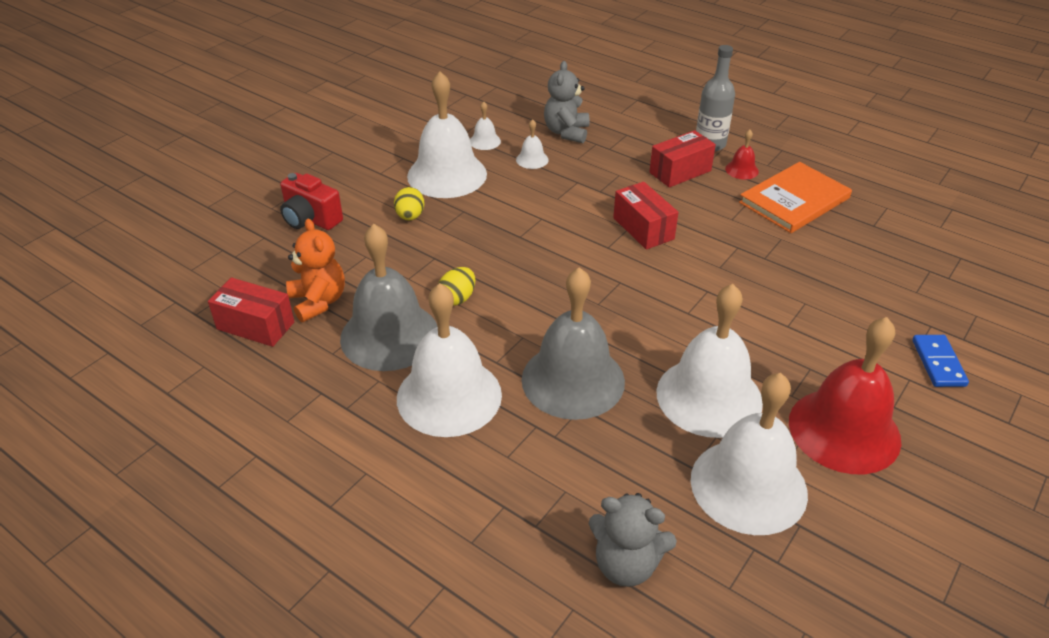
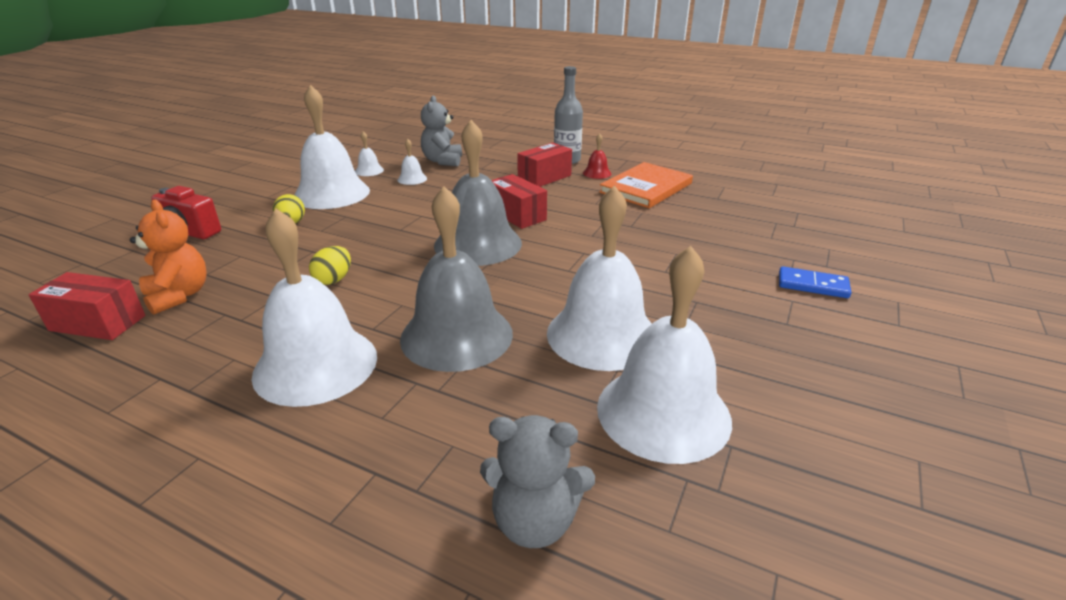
camera: 10 degrees left, 10 degrees down
grey bell [340,224,438,371] -> grey bell moved to [434,120,522,266]
red bell [789,317,901,474] -> none
blue domino [912,335,969,387] -> blue domino turned 60 degrees counterclockwise [779,266,851,298]

